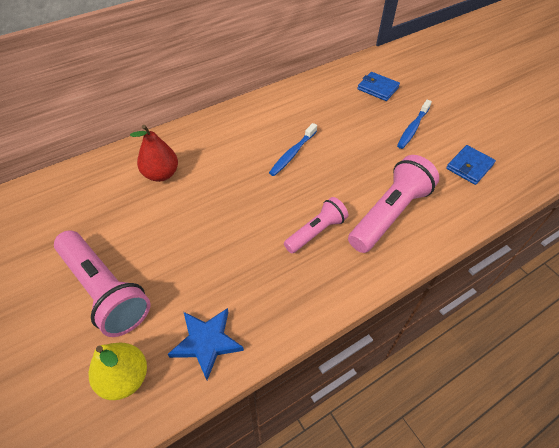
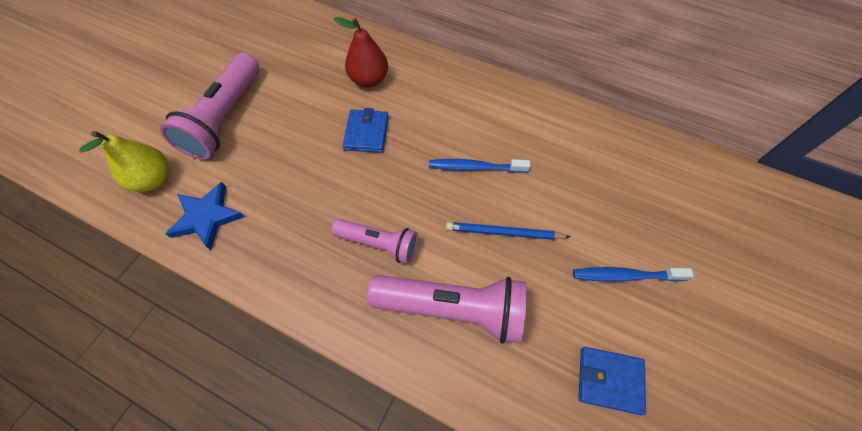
camera: 60 degrees right, 10 degrees up
blue wallet [357,72,400,101] -> blue wallet moved to [343,108,389,153]
none -> blue pencil [446,222,570,240]

